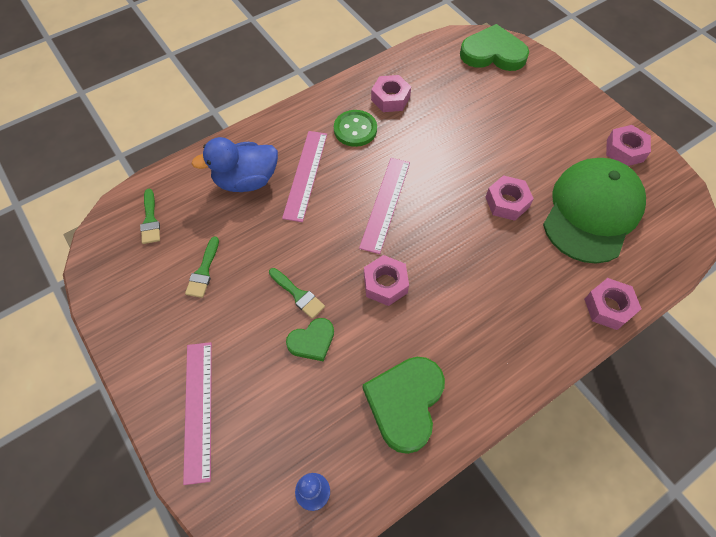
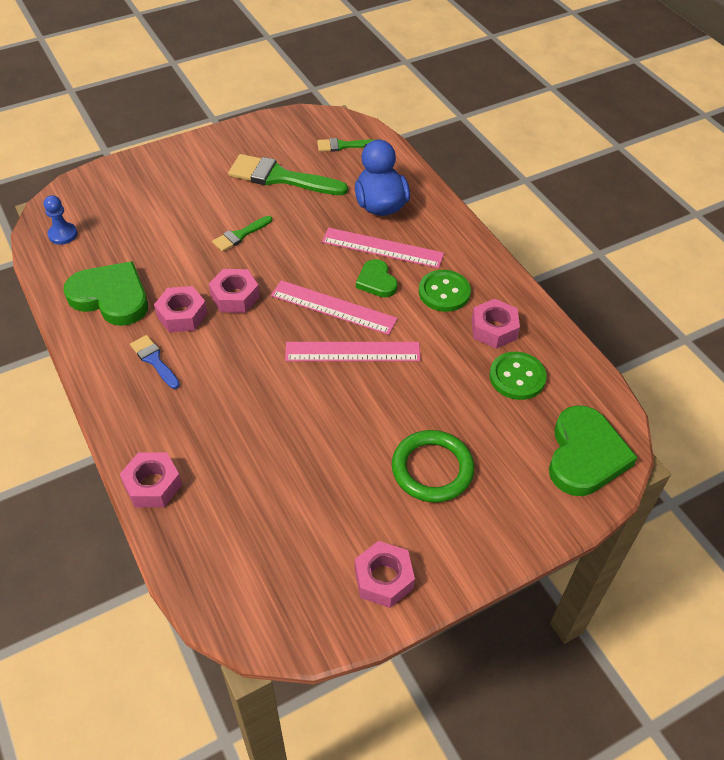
camera: 95 degrees right, 10 degrees down
pink ruler [183,342,212,485] -> pink ruler moved to [285,342,420,361]
green brush [185,236,219,298] -> green brush [228,154,348,195], size x1.90
green heart [286,318,334,361] -> green heart moved to [356,259,398,297]
pink nut [485,175,534,221] -> pink nut moved to [154,286,207,332]
green cap [543,158,646,263] -> none
none -> blue brush [130,335,180,389]
none -> green ring [392,430,474,503]
none -> green button [489,352,547,400]

